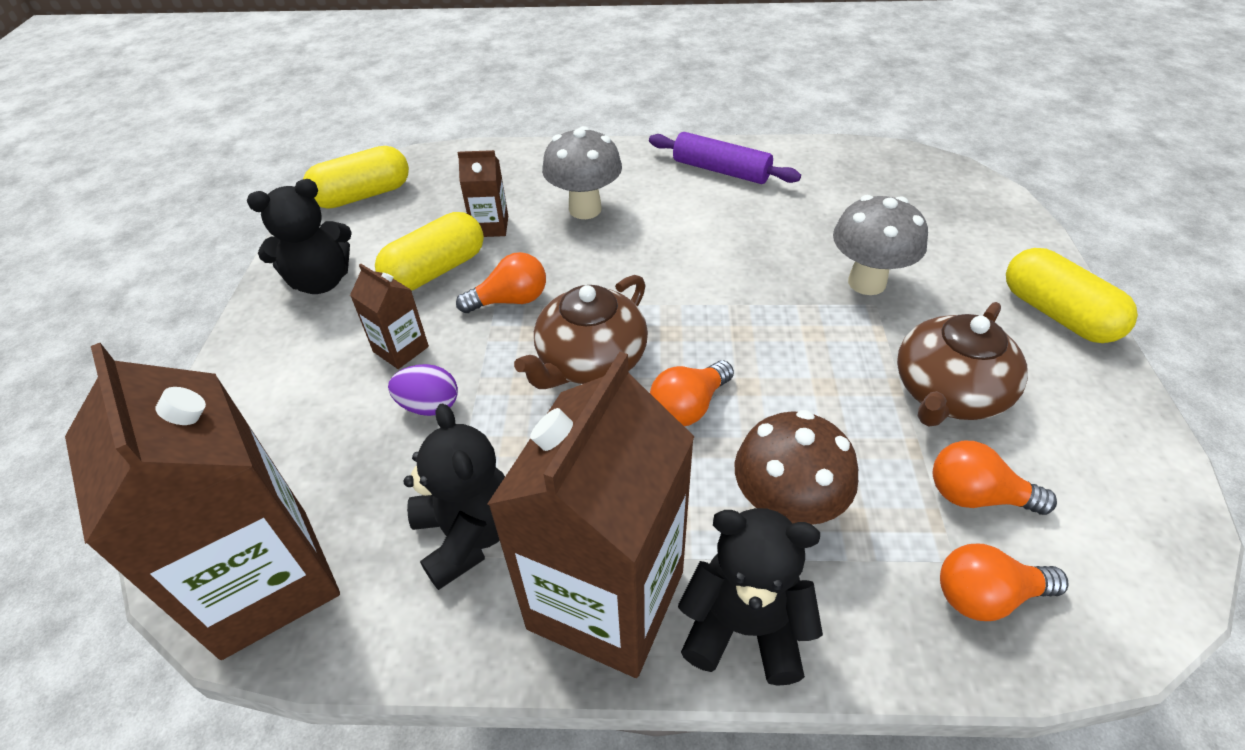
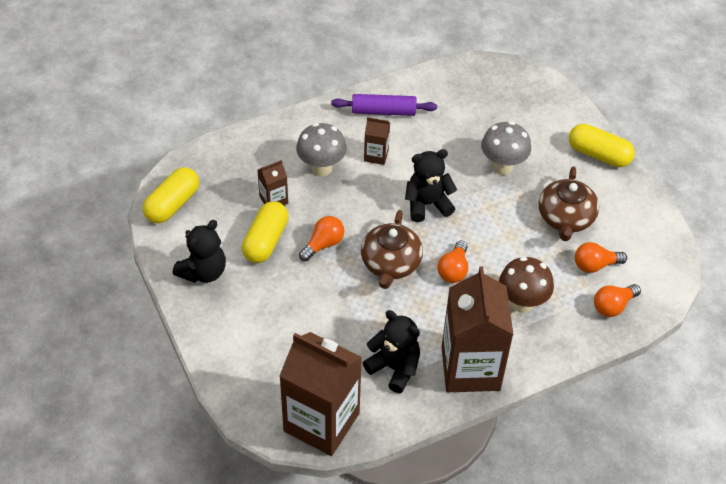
camera: 30 degrees left, 5 degrees up
brown carton [350,264,429,369] -> brown carton moved to [364,117,390,165]
purple egg [388,364,458,416] -> none
black teddy bear [678,508,823,686] -> black teddy bear moved to [405,149,457,222]

